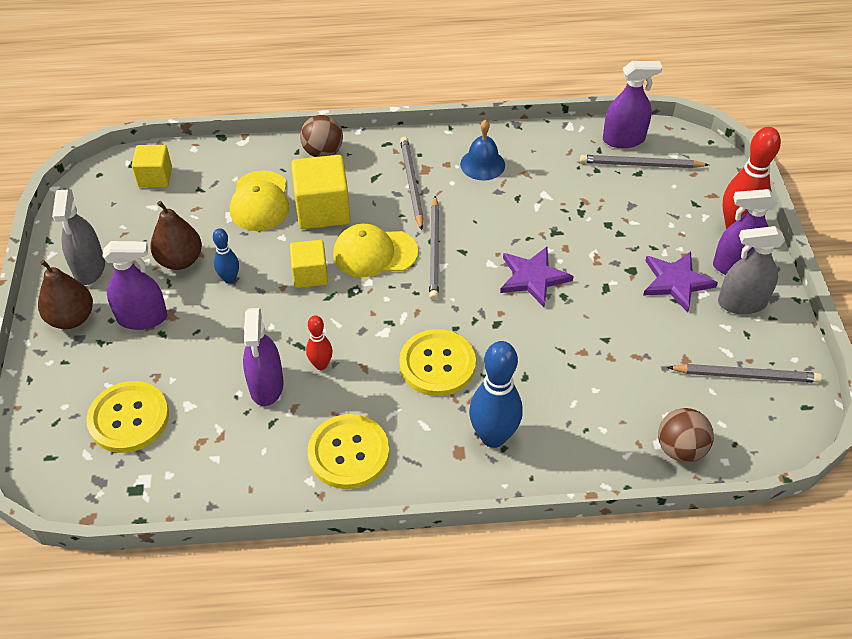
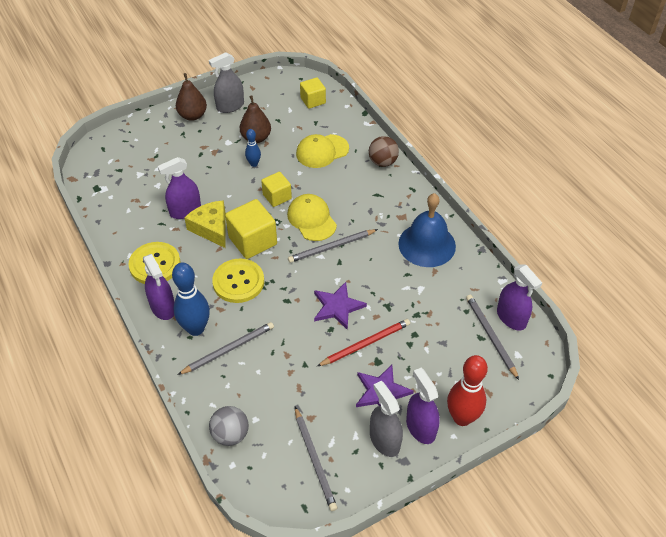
camera: 65 degrees right, 0 degrees up
yellow button [86,381,169,453] -> none
purple spray bottle [102,241,167,330] -> purple spray bottle moved to [143,254,174,320]
yellow cube [291,155,350,229] -> yellow cube moved to [225,199,277,259]
red bowling pin [306,315,333,370] -> yellow cheese [184,200,226,248]
grey pencil [400,137,424,230] -> grey pencil moved to [178,322,274,375]
blue bell [460,120,505,181] -> blue bell [398,193,456,267], size x1.67
brown ball [658,408,714,462] -> grey ball [209,406,249,446]
none -> red pencil [317,319,410,366]

